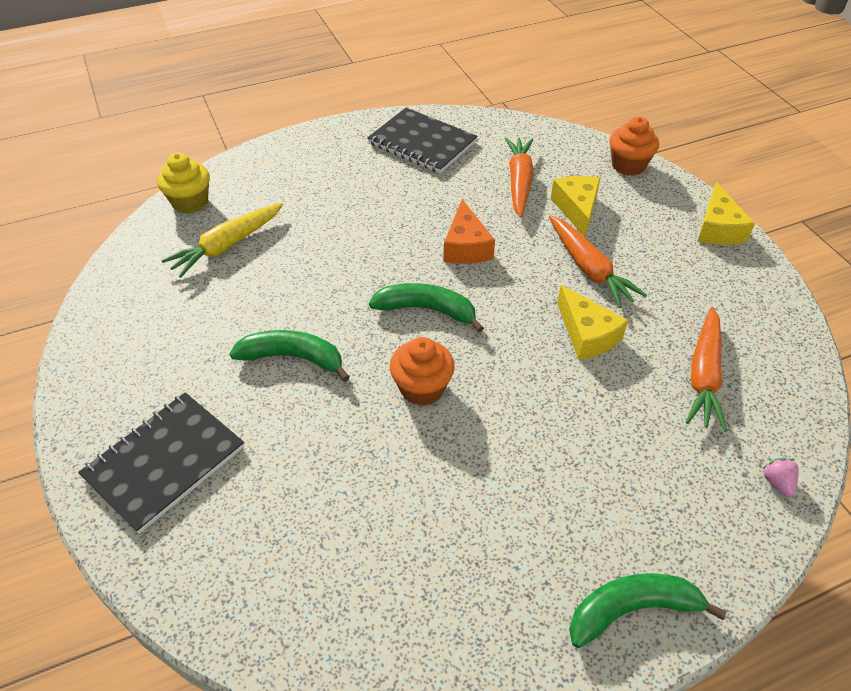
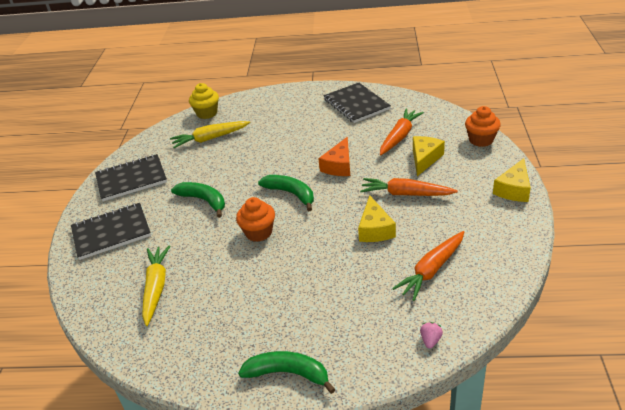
camera: 30 degrees right, 10 degrees down
orange carrot [549,215,647,308] -> orange carrot turned 105 degrees clockwise [360,178,458,196]
none -> black notebook [95,154,167,201]
none -> yellow carrot [142,245,170,326]

